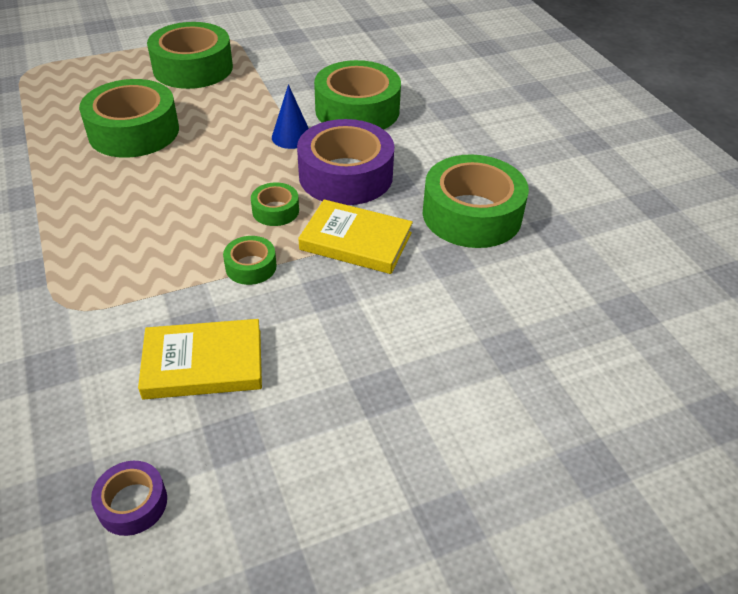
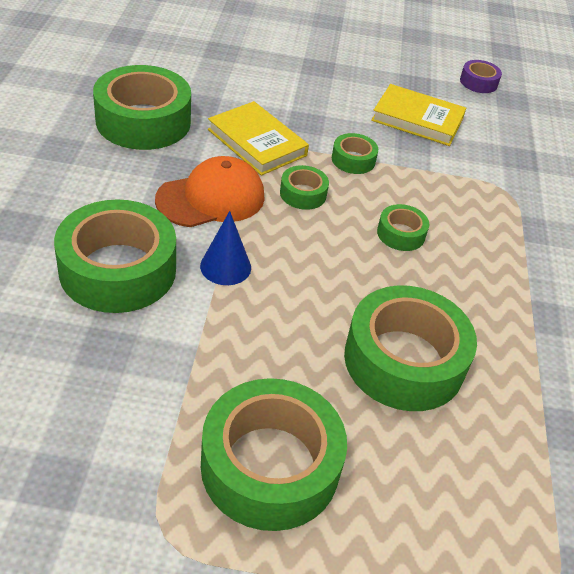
camera: 155 degrees left, 0 degrees up
purple tape [297,119,394,205] -> orange cap [155,156,265,227]
none -> green tape [377,204,429,251]

